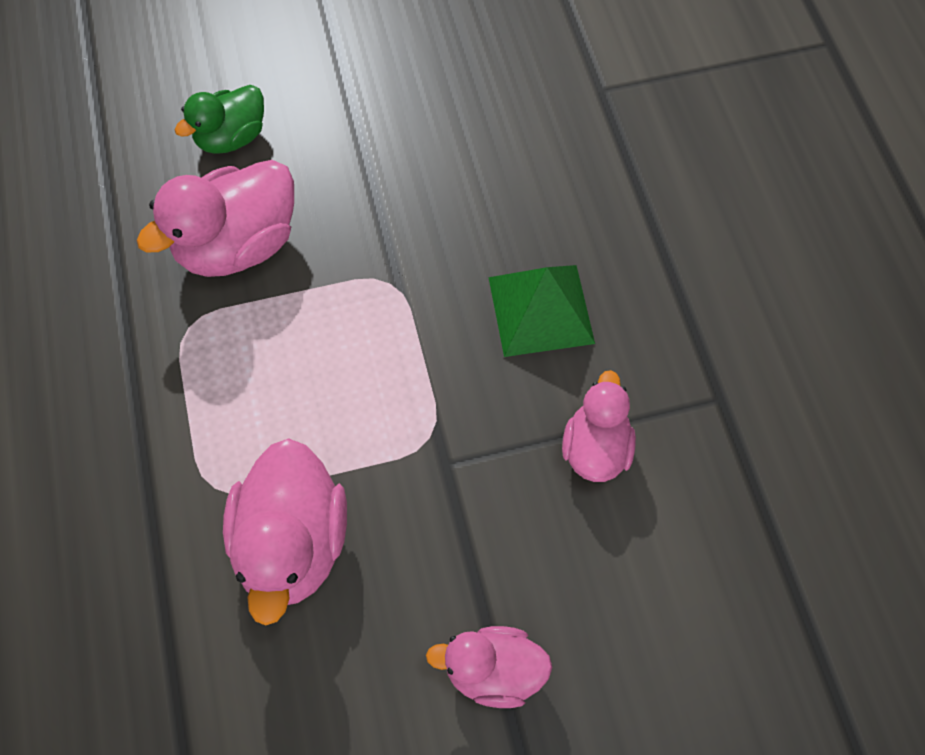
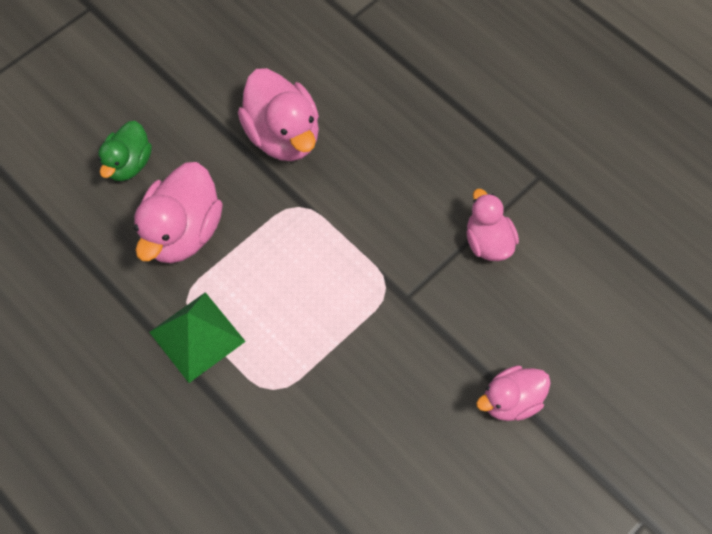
camera: 30 degrees left, 0 degrees up
pink duck [223,438,347,625] -> pink duck moved to [238,68,319,161]
green pyramid [488,265,595,357] -> green pyramid moved to [149,292,246,383]

